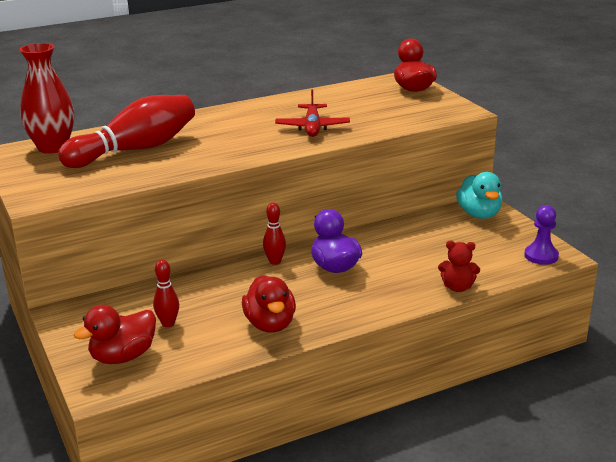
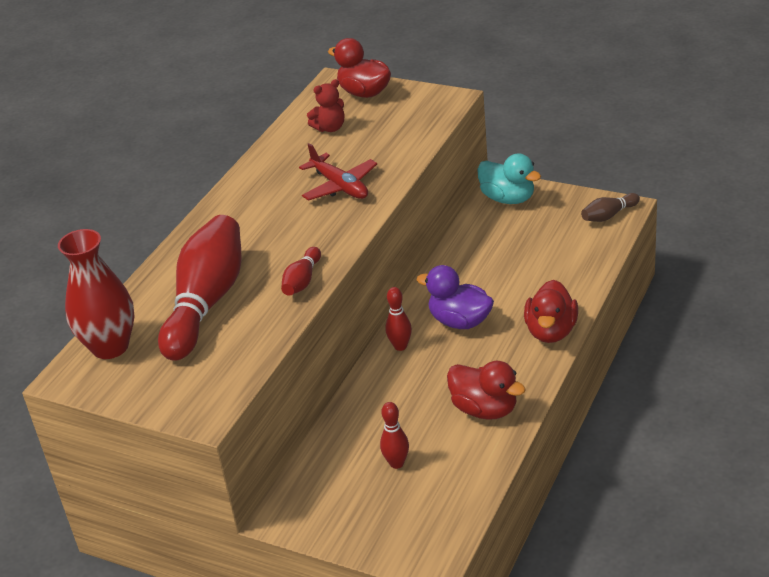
camera: 35 degrees left, 10 degrees up
red duck [74,305,156,364] -> red duck moved to [524,280,578,343]
red teddy bear [438,241,480,292] -> red teddy bear moved to [307,79,344,132]
purple pawn [524,205,559,265] -> brown bowling pin [581,193,640,222]
none -> red bowling pin [281,247,321,296]

